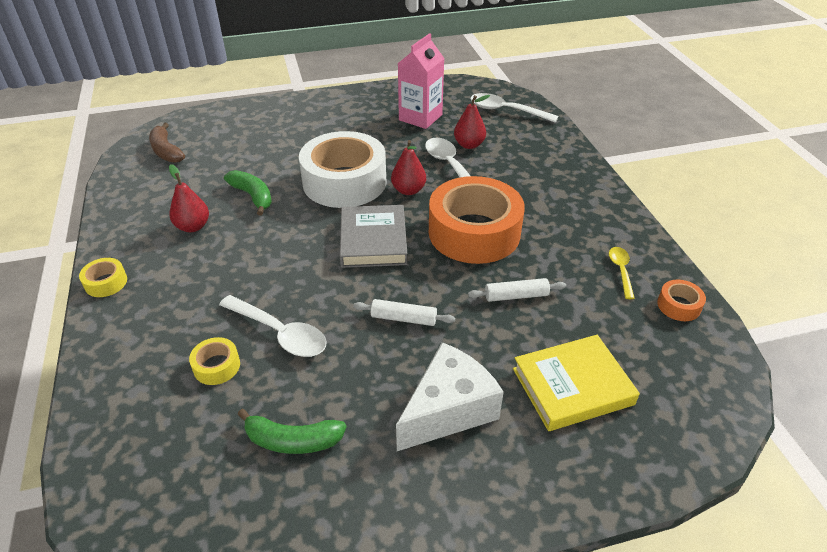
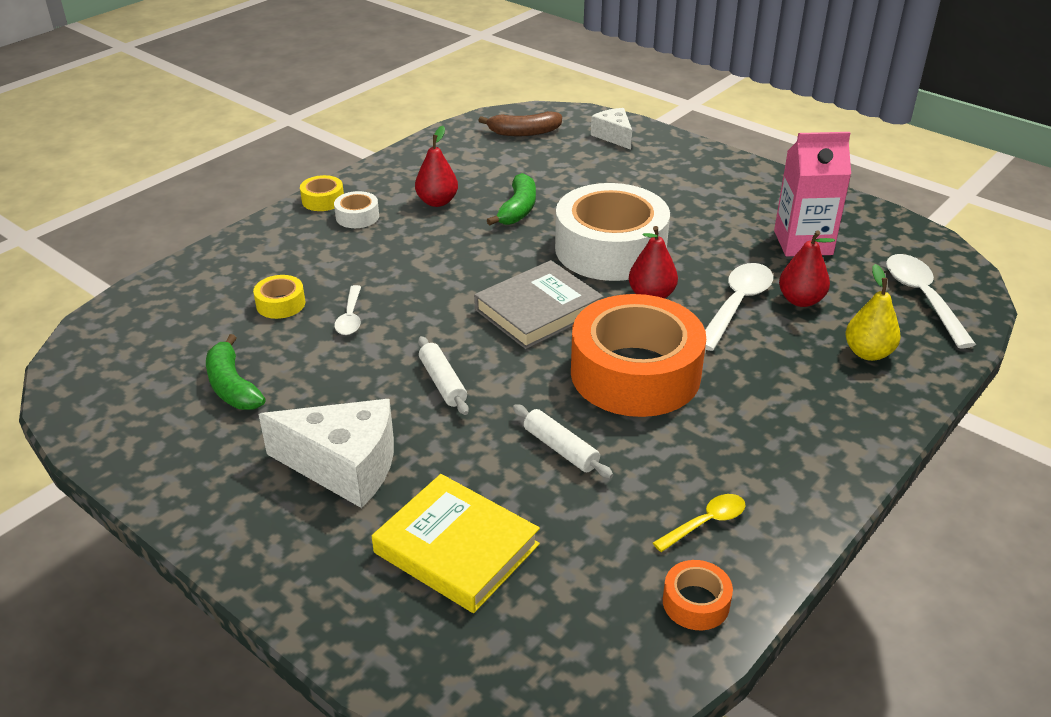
camera: 55 degrees right, 5 degrees down
brown banana [149,123,185,163] -> brown banana turned 120 degrees counterclockwise [478,111,562,136]
white spoon [219,295,327,357] -> white spoon [334,285,361,335], size x0.58
none -> white tape [334,191,379,228]
none -> white cheese [591,108,632,150]
none -> yellow pear [845,264,901,361]

